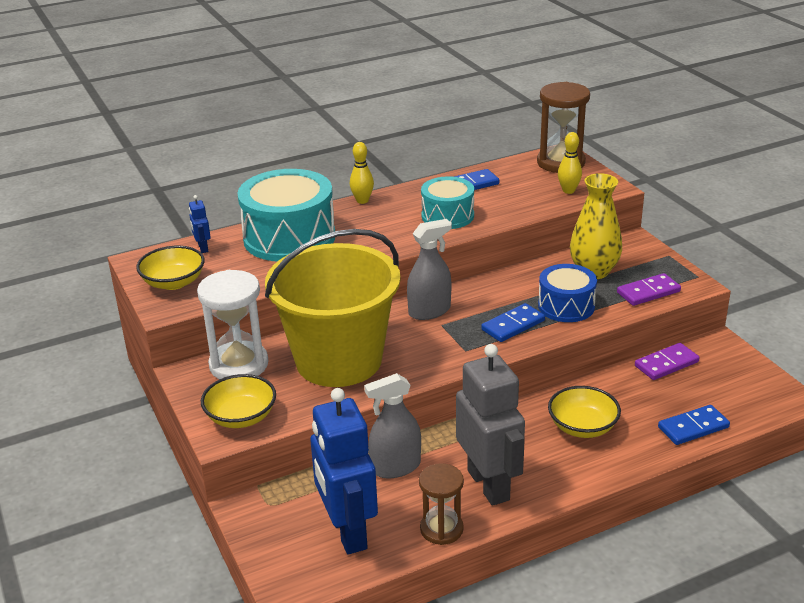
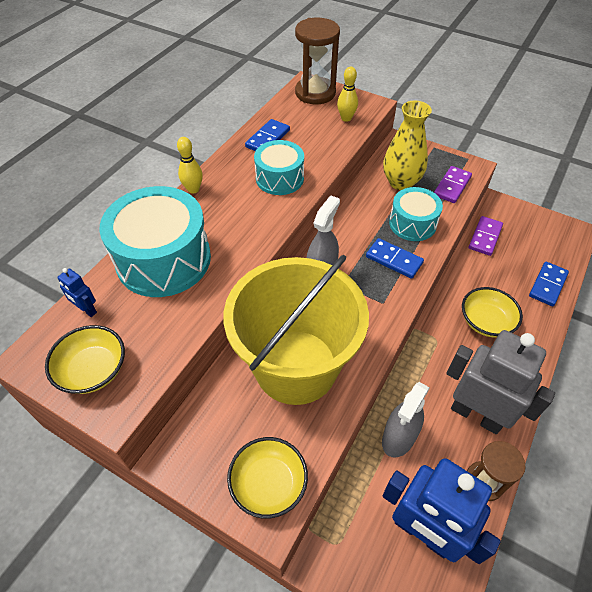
camera: 35 degrees left, 20 degrees up
white hourglass [197,270,269,379] -> none
blue domino [481,303,545,342] -> blue domino turned 75 degrees counterclockwise [366,238,424,279]
blue drum [538,264,597,322] -> turquoise drum [389,187,443,241]

